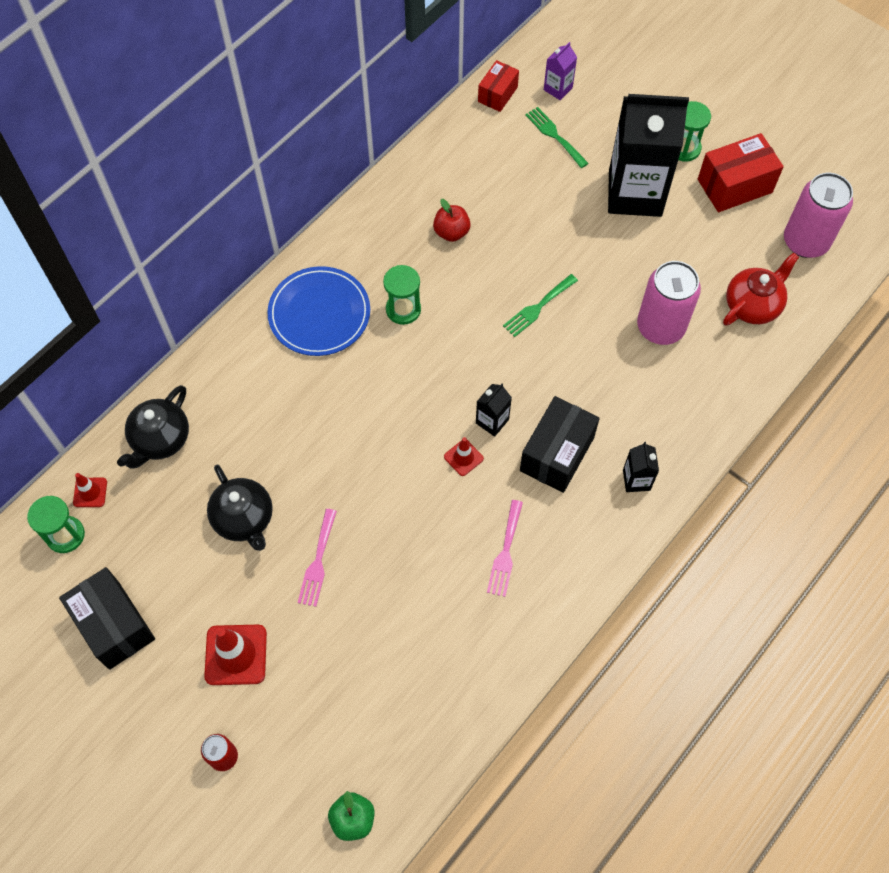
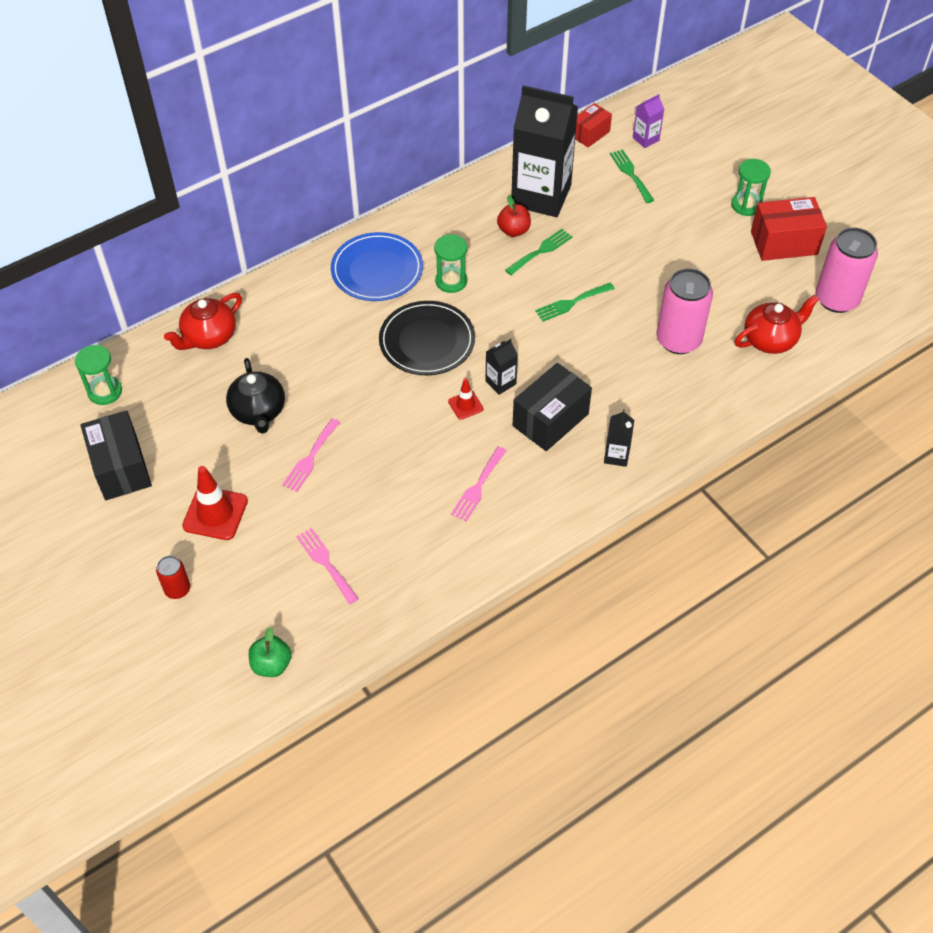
camera: 15 degrees right, 10 degrees down
red traffic cone [73,473,107,507] -> none
black teapot [117,385,189,469] -> red teapot [164,293,242,350]
black carton [608,94,689,217] -> black carton moved to [511,86,578,217]
none -> pink fork [296,528,359,604]
none -> black plate [379,301,475,375]
none -> green fork [505,229,573,275]

